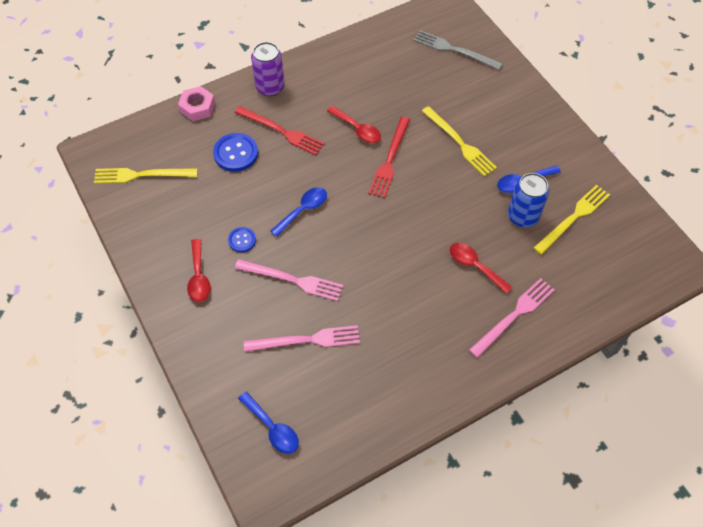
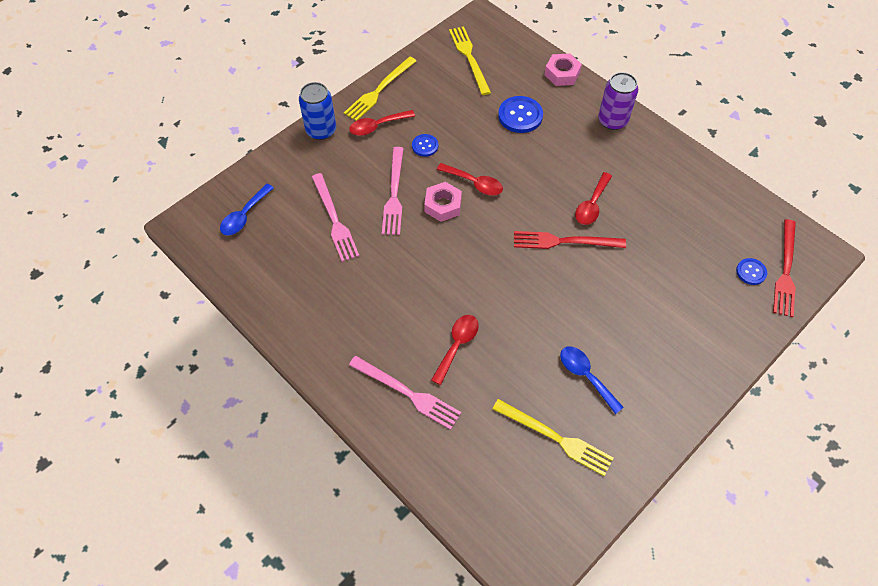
camera: 75 degrees right, 0 degrees up
red fork [235,106,324,155] -> red fork moved to [773,219,796,317]
blue spoon [271,187,327,237] -> red spoon [436,163,503,196]
grey fork [413,30,503,70] -> blue button [736,258,767,285]
yellow fork [422,106,497,176] -> yellow fork moved to [344,57,416,121]
blue can [508,173,549,227] -> blue can moved to [299,82,336,140]
none -> pink nut [424,182,462,222]

